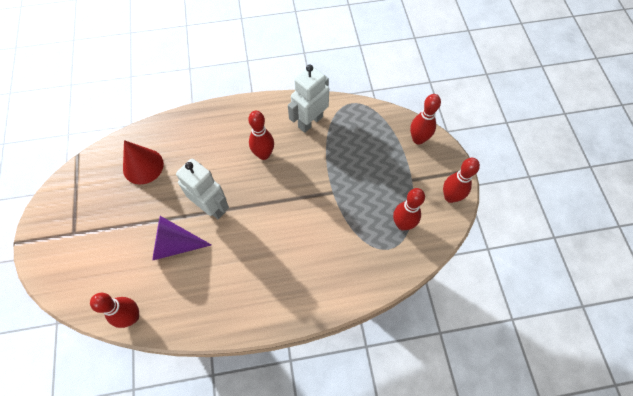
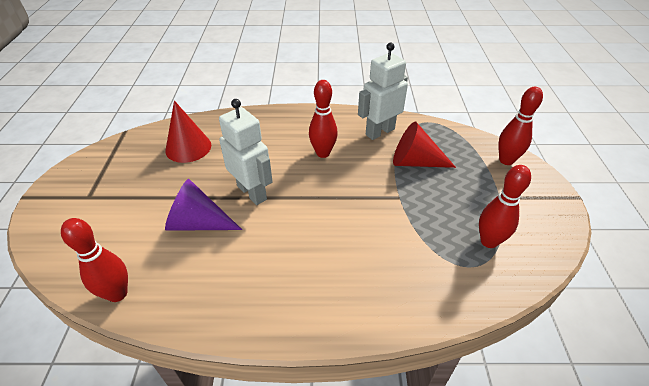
camera: 10 degrees right, 20 degrees down
red bowling pin [443,158,480,203] -> none
none -> red cone [393,122,456,168]

